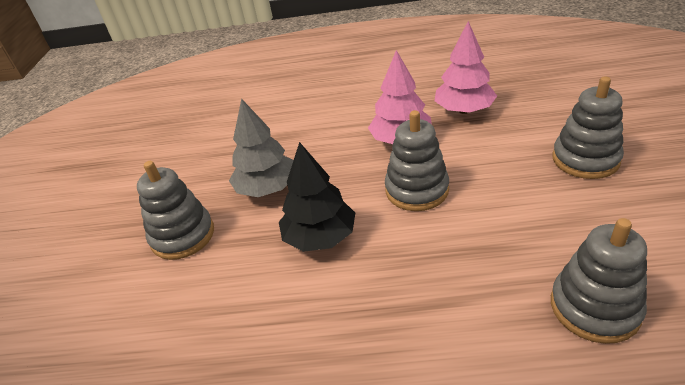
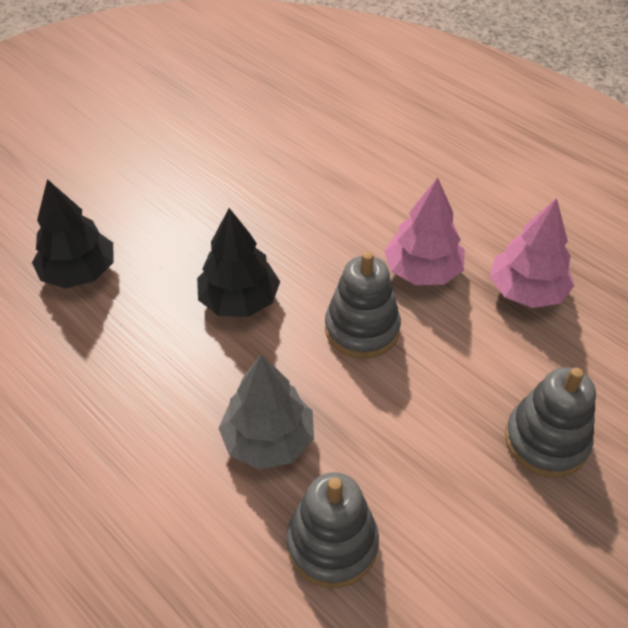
camera: 40 degrees right, 10 degrees up
grey stacking toy [137,161,214,260] -> none
grey tree [229,98,294,197] -> grey tree moved to [219,355,314,470]
none -> black tree [32,179,114,289]

